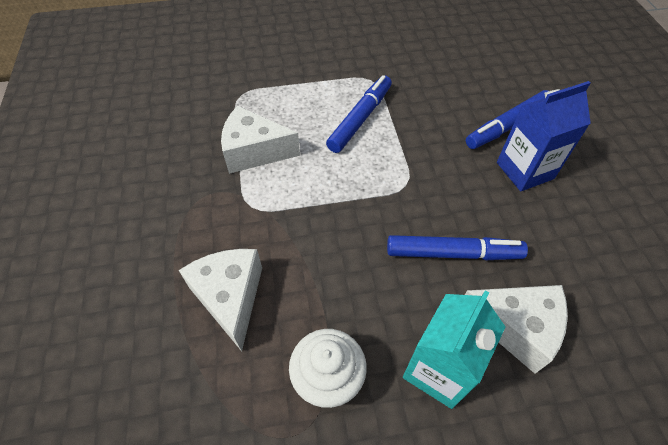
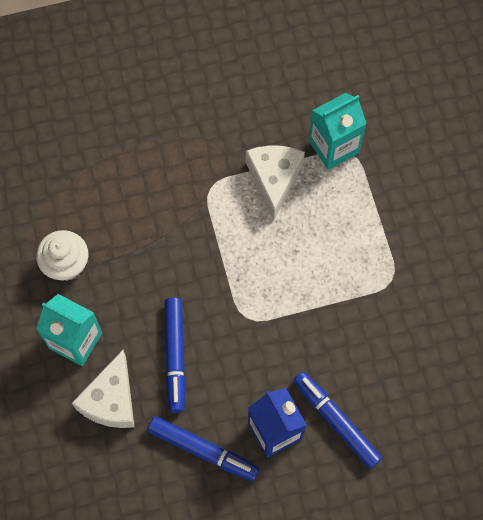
camera: 85 degrees right, 15 degrees up
white cheese [179,249,262,351] -> none
blue marker [326,75,392,153] -> blue marker moved to [148,416,260,481]
none -> turquoise carton [309,93,367,170]

